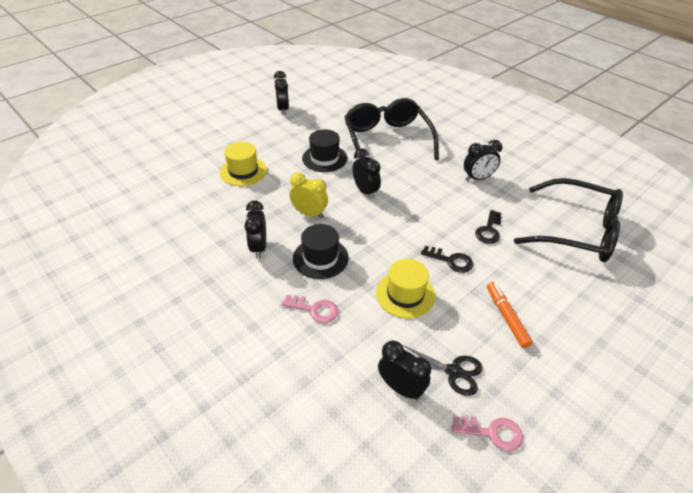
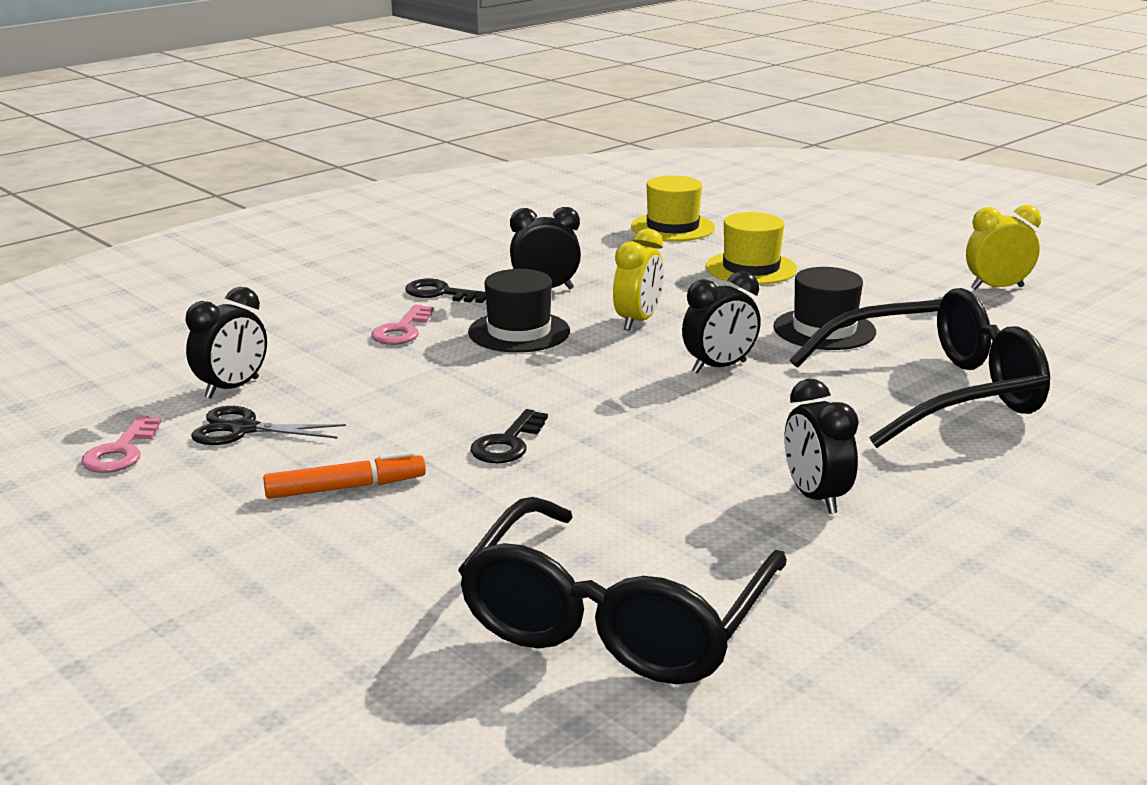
camera: 90 degrees right, 20 degrees down
black clock [274,71,289,115] -> yellow clock [966,205,1041,290]
yellow hat [376,259,435,319] -> yellow hat moved to [631,175,715,241]
black scissors [403,345,483,396] -> black scissors turned 75 degrees clockwise [191,406,346,445]
black key [475,210,501,244] -> black key moved to [405,279,486,303]

